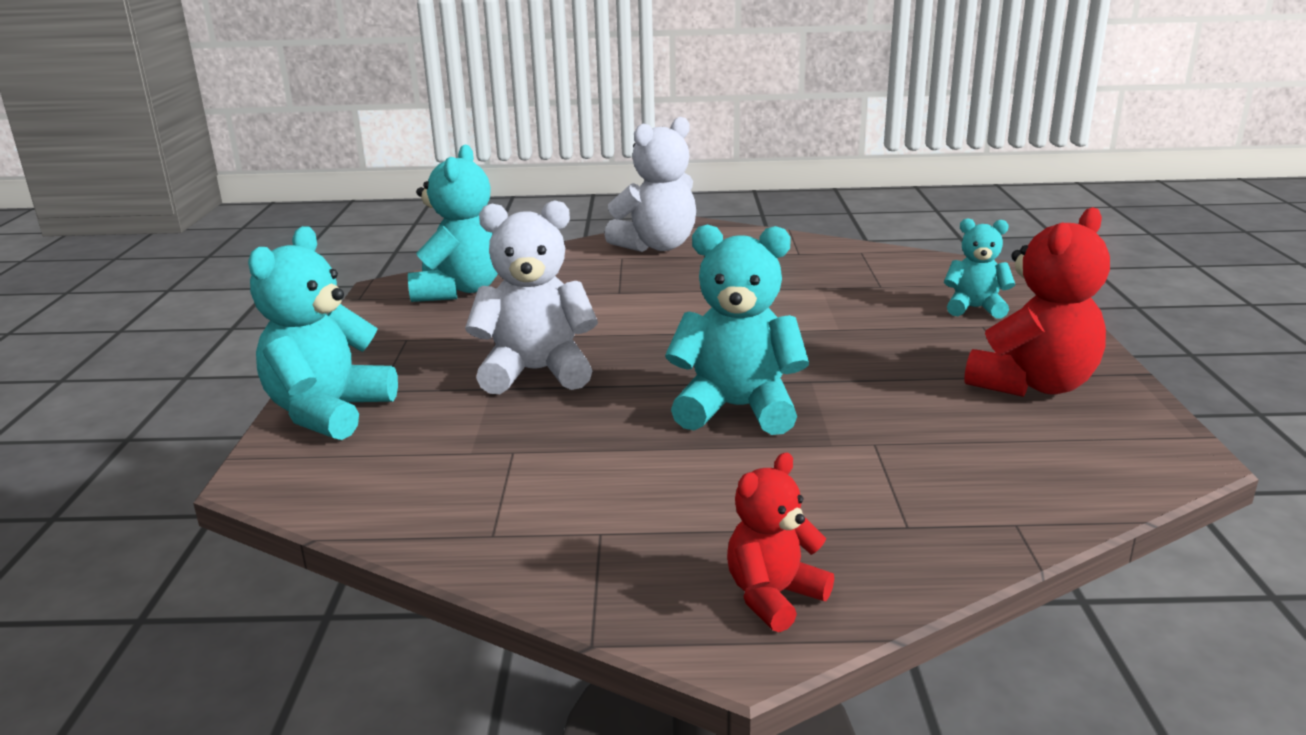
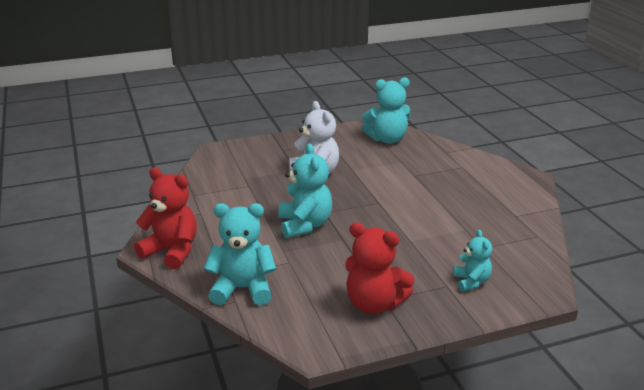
camera: 70 degrees right, 5 degrees up
turquoise teddy bear [248,226,398,440] -> turquoise teddy bear moved to [204,203,276,305]
white teddy bear [604,117,696,252] -> none
red teddy bear [727,453,834,632] -> red teddy bear [134,167,197,269], size x1.69

